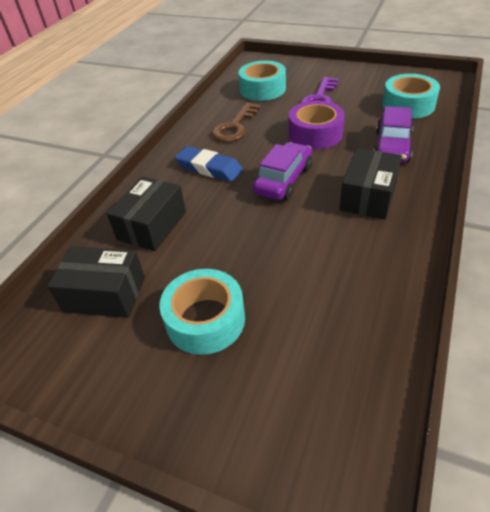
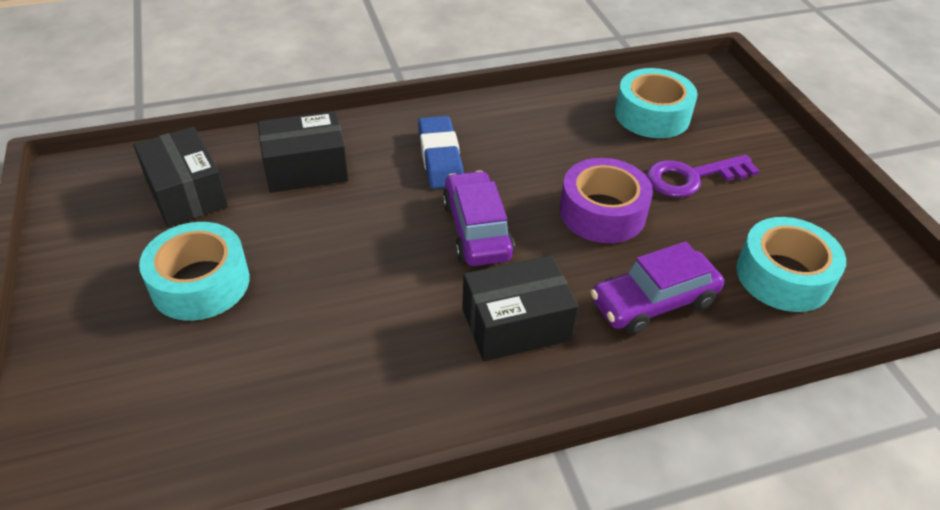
camera: 45 degrees right, 0 degrees up
brown key [212,103,261,142] -> none
purple car [253,142,312,200] -> purple car turned 90 degrees counterclockwise [442,170,515,266]

